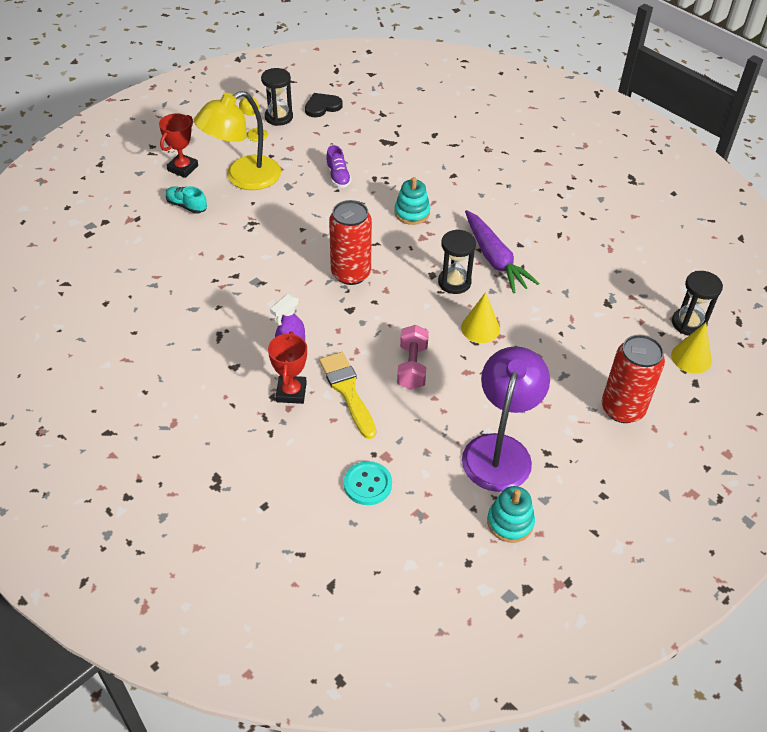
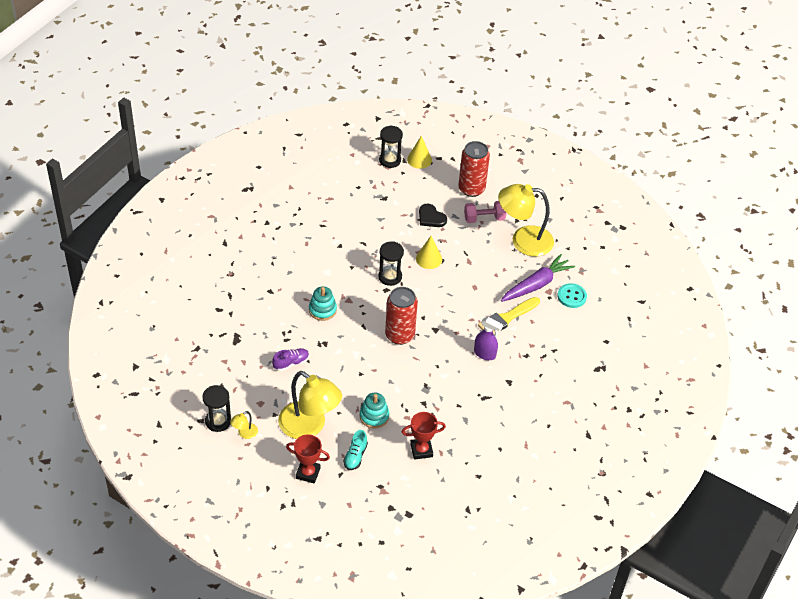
camera: 105 degrees left, 0 degrees up
red trophy [268,331,307,404] -> red trophy moved to [402,412,446,460]
black heart [305,93,343,117] -> black heart moved to [419,203,447,227]
pink dumbbell [397,325,429,390] -> pink dumbbell moved to [464,201,507,223]
purple lamp [462,346,550,492] -> yellow lamp [498,184,554,257]
purple carrot [465,210,540,293] -> purple carrot moved to [501,254,575,302]
turquoise stacking toy [487,486,535,543] -> turquoise stacking toy moved to [360,393,389,429]

